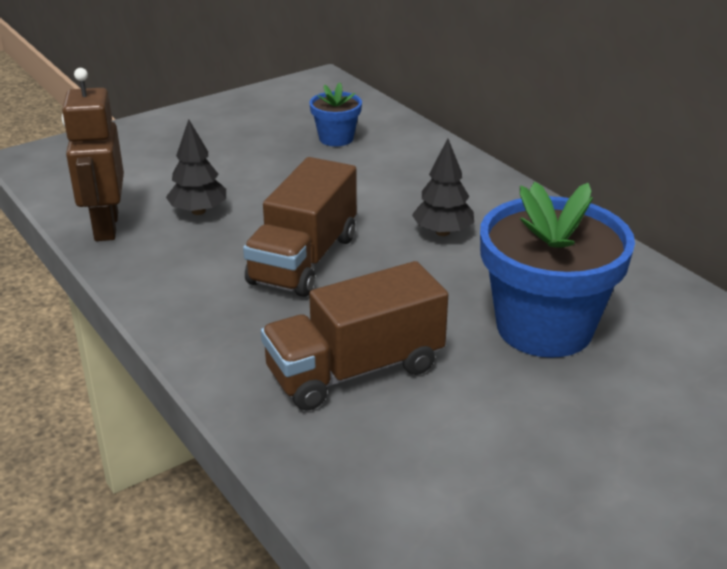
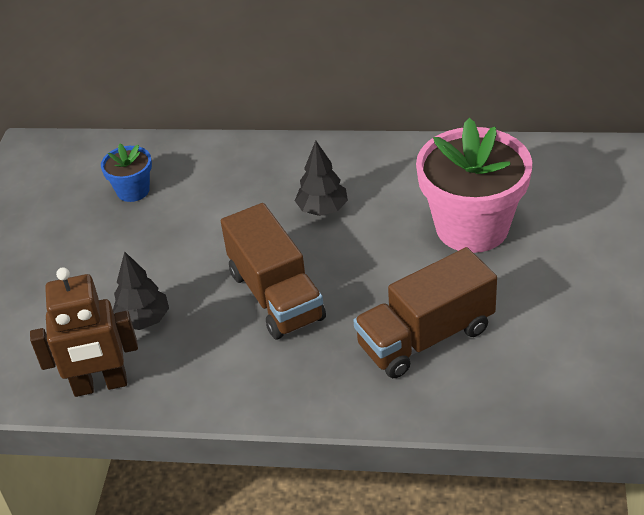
camera: 45 degrees left, 10 degrees up
brown robot [62,68,124,241] -> brown robot turned 45 degrees counterclockwise [30,267,138,397]
brown truck [261,261,448,411] -> brown truck turned 45 degrees clockwise [353,247,497,378]
blue flower pot [480,182,635,358] -> pink flower pot [416,118,532,253]

